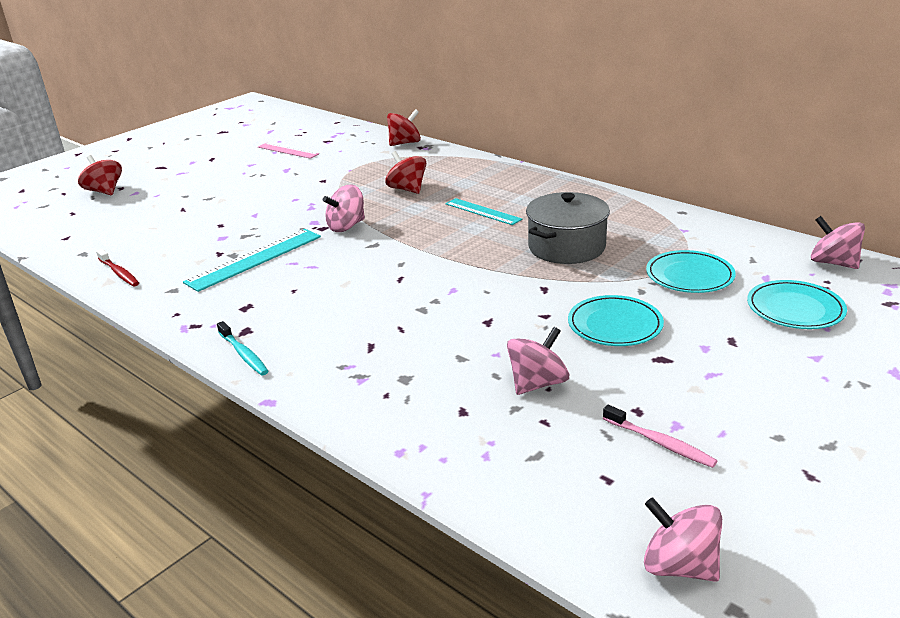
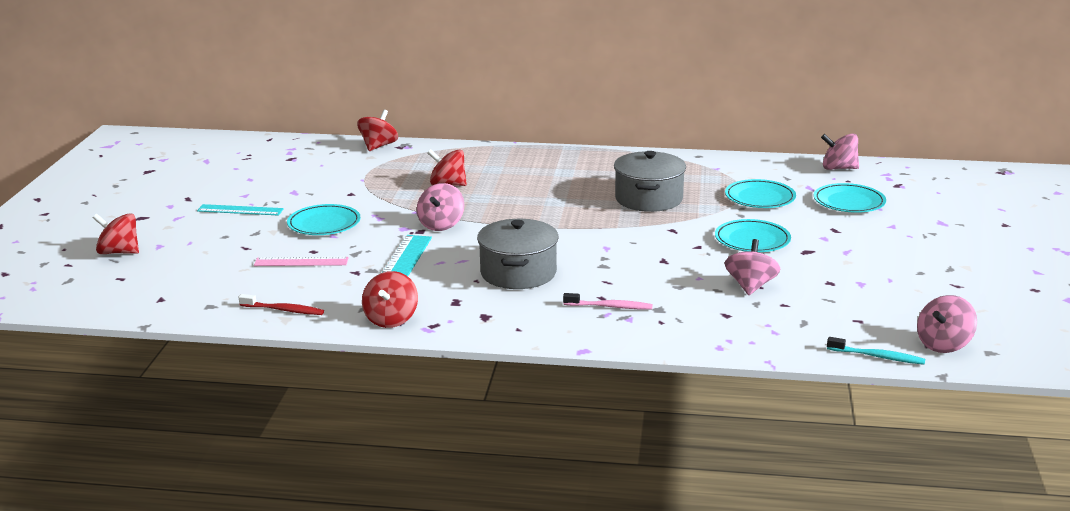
camera: 35 degrees left, 5 degrees down
turquoise toothbrush [217,321,268,375] -> turquoise toothbrush moved to [827,337,925,365]
pink ruler [258,143,319,159] -> pink ruler moved to [254,257,349,266]
turquoise ruler [446,198,522,225] -> turquoise ruler moved to [197,204,284,216]
pink toothbrush [603,405,717,468] -> pink toothbrush moved to [563,293,653,309]
pink spinning top [644,498,722,582] -> pink spinning top turned 45 degrees counterclockwise [917,295,977,353]
none -> turquoise plate [287,204,361,235]
none -> red spinning top [362,271,418,328]
none -> grey pot [477,219,559,289]

